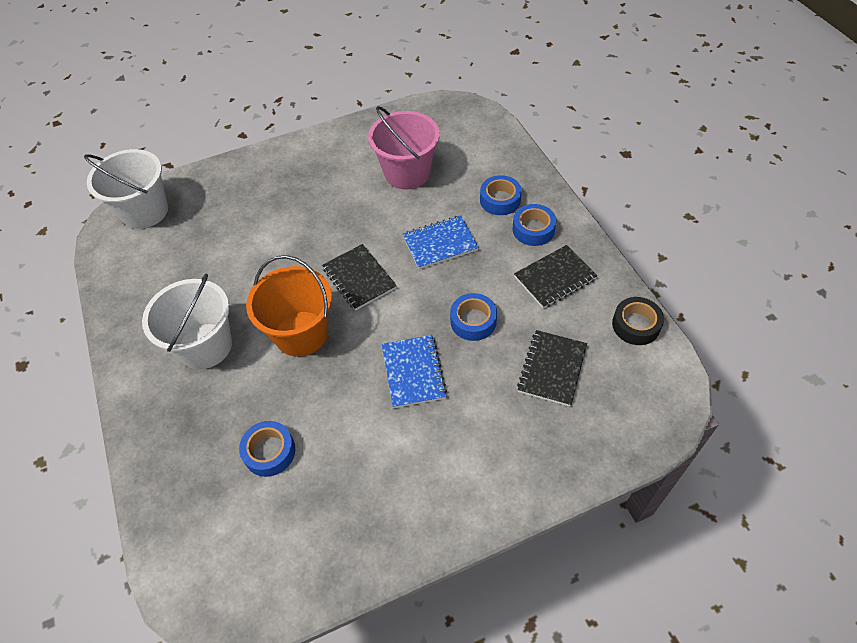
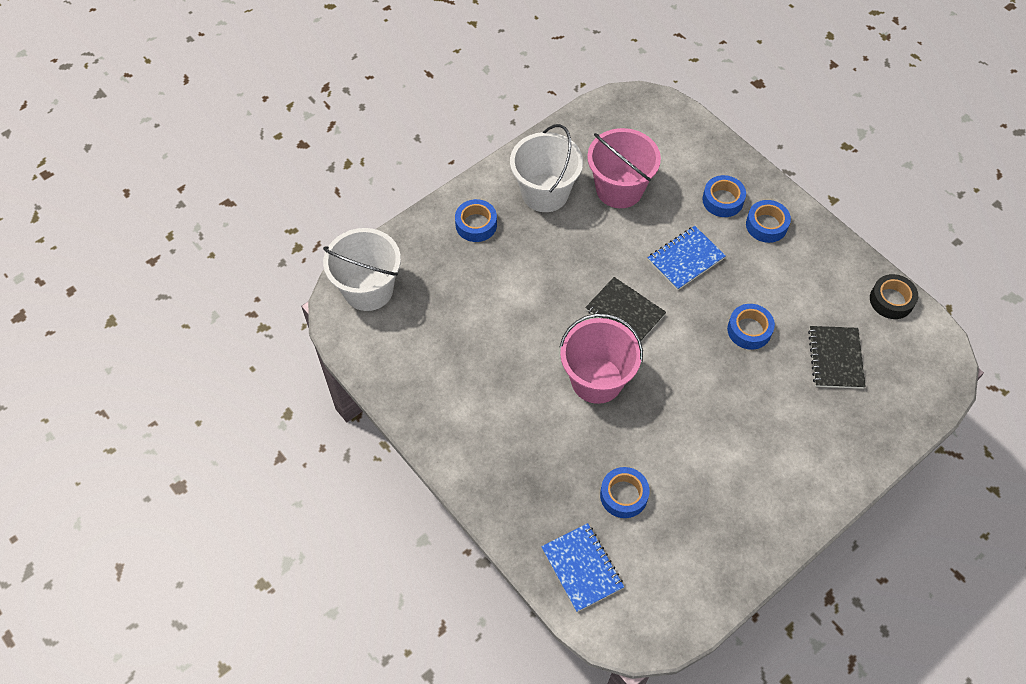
camera: 20 degrees left, 5 degrees up
white bucket [142,274,232,369] -> white bucket moved to [510,124,583,212]
orange bucket [246,255,332,357] -> pink bucket [559,313,643,404]
blue notebook [382,335,447,408] -> blue notebook moved to [541,523,624,612]
black notebook [514,245,597,309] -> none
none -> blue tape [455,199,497,242]

